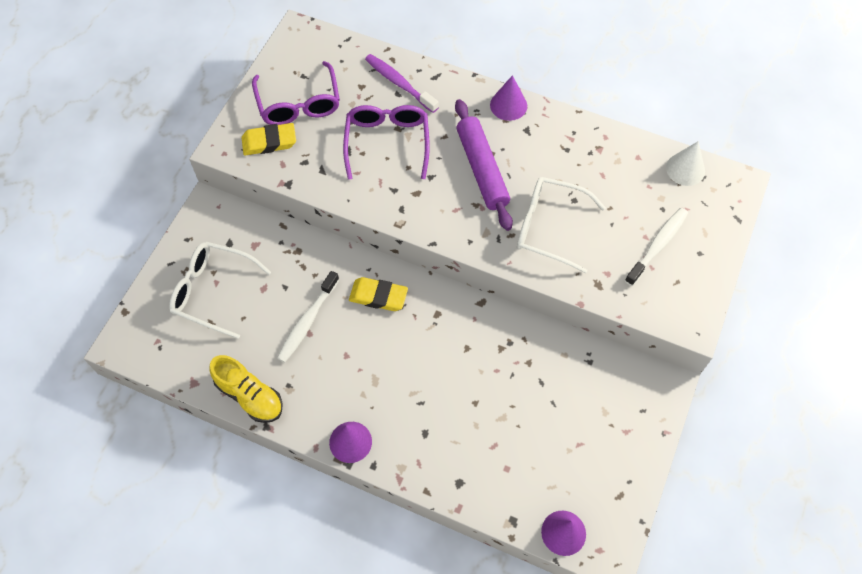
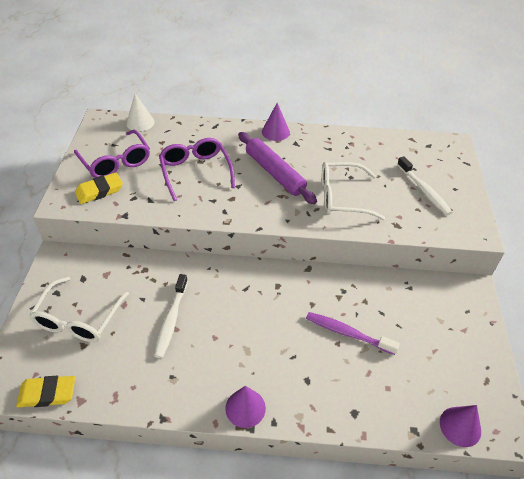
camera: 20 degrees left, 15 degrees down
white glasses [169,242,271,339] -> white glasses turned 75 degrees counterclockwise [29,277,129,342]
yellow shoe [209,355,283,423] -> none
yellow eraser [349,277,408,311] -> yellow eraser moved to [16,376,75,407]
purple toothbrush [365,54,439,113] -> purple toothbrush moved to [306,312,400,355]
white toothbrush [625,208,688,286] -> white toothbrush turned 135 degrees clockwise [397,156,452,215]
white cone [666,141,705,186] -> white cone moved to [126,94,155,132]

